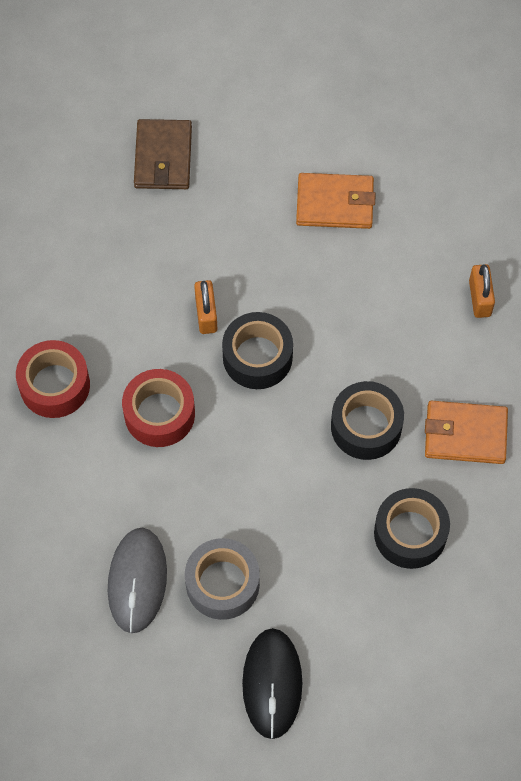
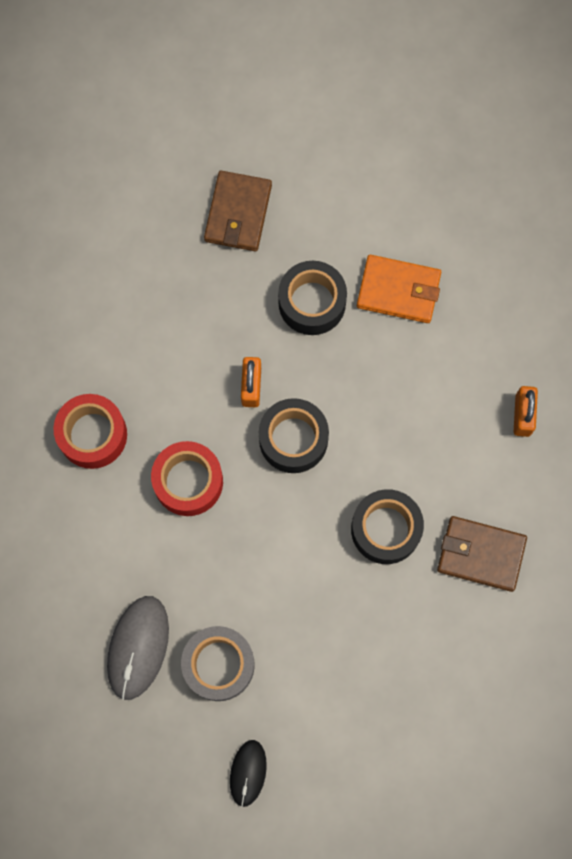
camera: 10 degrees right, 10 degrees up
black mouse [242,628,302,739] -> black mouse [230,740,267,807], size x0.61
black tape [374,488,450,569] -> black tape moved to [278,261,347,335]
orange wallet [425,401,508,464] -> brown wallet [437,516,527,592]

